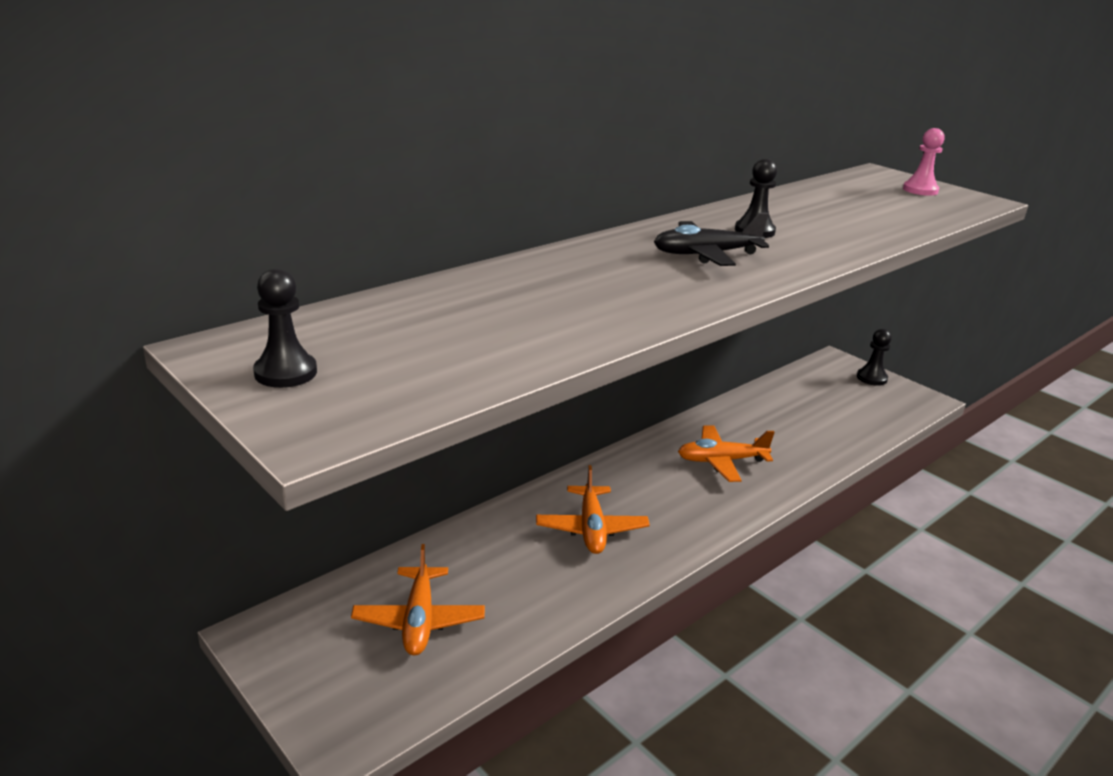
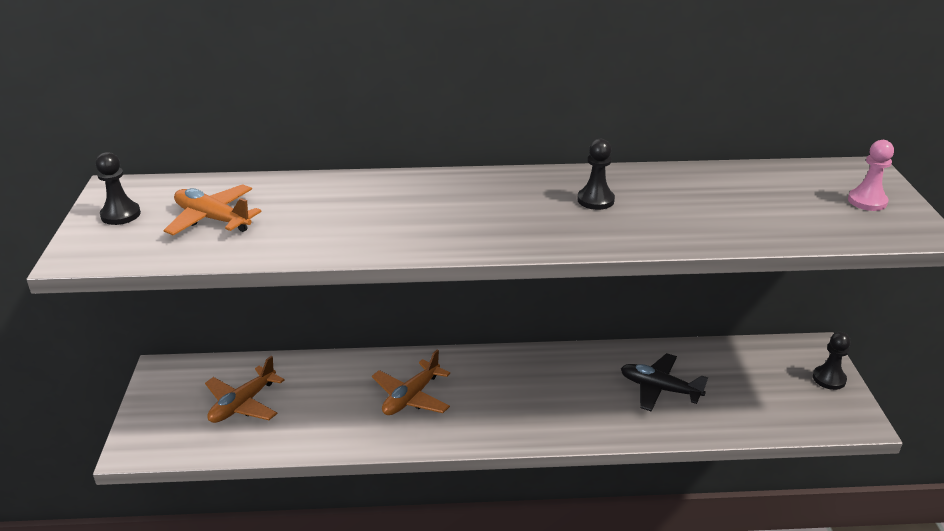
camera: 40 degrees right, 5 degrees up
black plane [654,213,769,266] -> black plane moved to [621,353,708,412]
orange plane [678,425,775,482] -> orange plane moved to [163,184,262,236]

